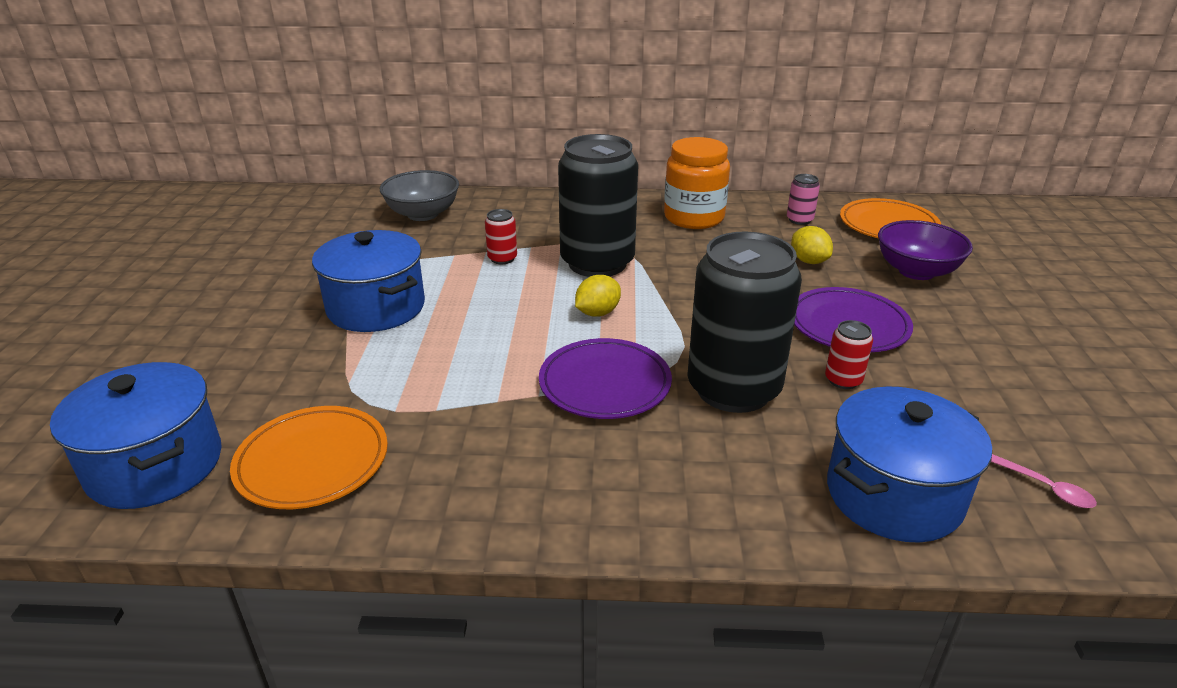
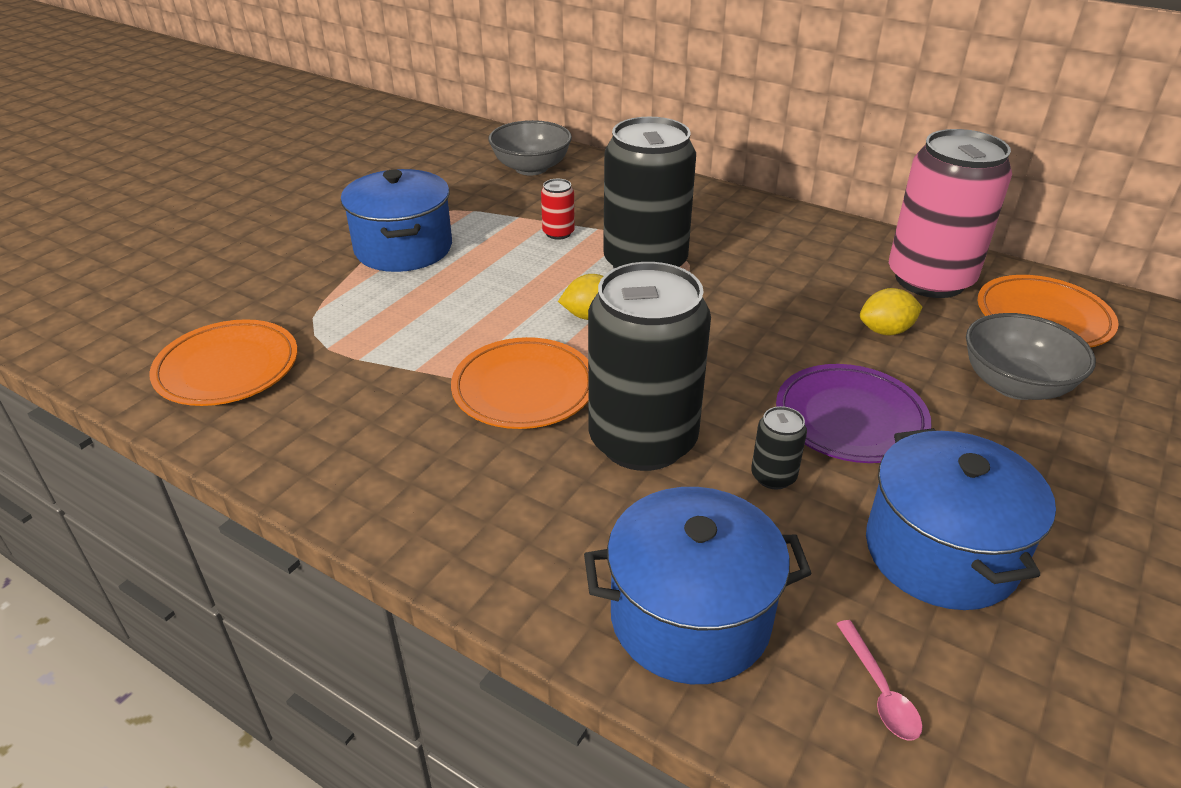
camera: 30 degrees right, 5 degrees up
blue pot [50,362,222,509] -> blue pot moved to [866,428,1056,610]
purple plate [539,338,672,419] -> orange plate [451,337,588,429]
orange jar [664,137,730,229] -> none
pink can [787,174,820,225] -> pink can [889,129,1012,298], size x2.48
yellow lemon [791,226,833,264] -> yellow lemon turned 75 degrees clockwise [860,288,922,335]
red can [825,320,873,389] -> black can [751,406,807,489]
purple bowl [878,220,973,280] -> grey bowl [966,313,1096,400]

